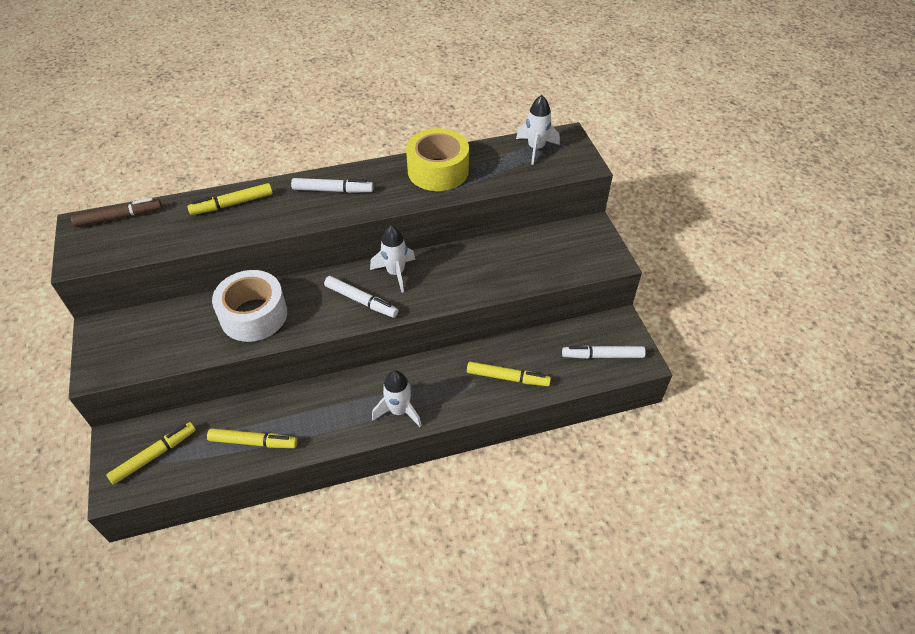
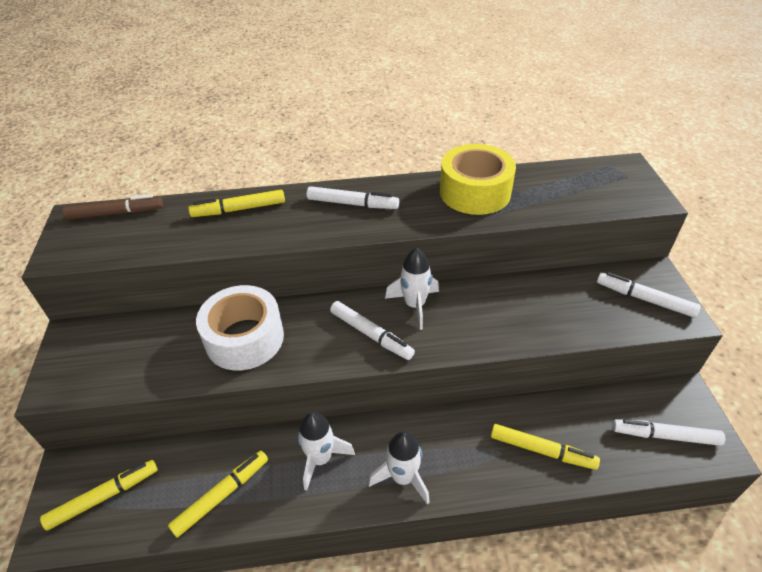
camera: 10 degrees right, 5 degrees down
yellow marker [207,428,297,448] -> yellow marker turned 60 degrees counterclockwise [168,451,268,538]
white rocket [516,95,560,165] -> white rocket moved to [298,412,355,491]
none -> white marker [597,272,701,318]

